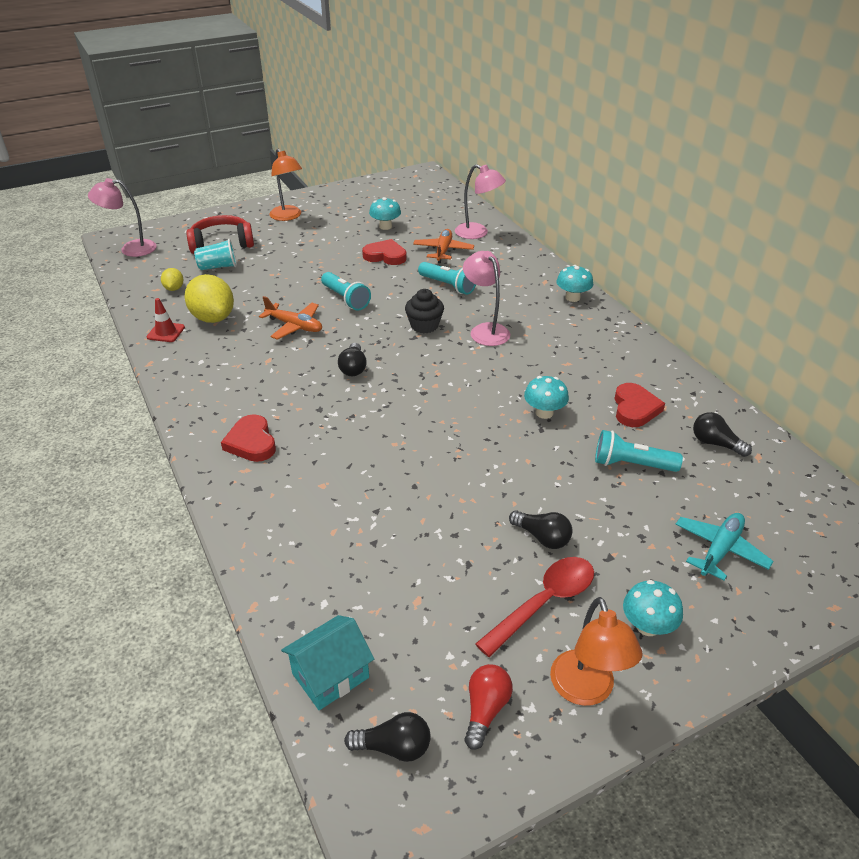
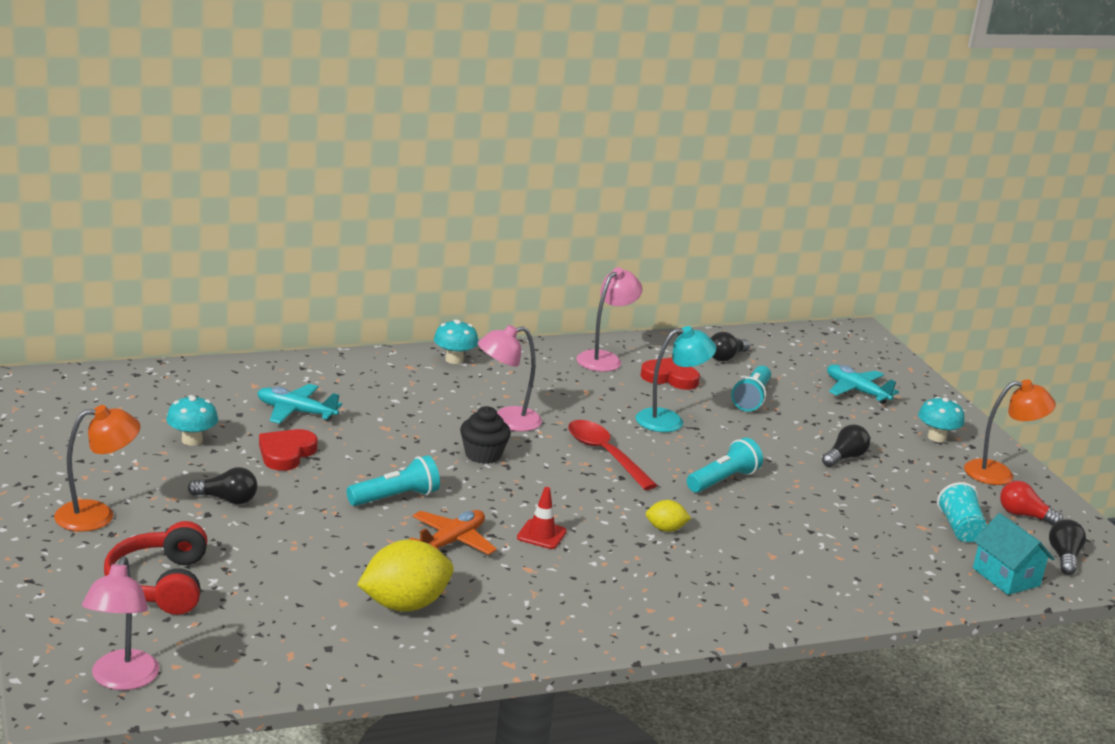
camera: 85 degrees left, 15 degrees down
red traffic cone [146,298,185,342] -> red traffic cone moved to [517,487,567,549]
yellow lemon [161,268,183,291] -> yellow lemon moved to [646,500,691,532]
turquoise cup [194,239,237,270] -> turquoise cup moved to [937,482,987,542]
red heart [221,414,276,462] -> none
black light bulb [338,343,367,376] -> black light bulb moved to [188,467,257,504]
orange plane [413,229,474,263] -> turquoise plane [257,384,342,424]
turquoise flashlight [418,262,476,295] -> turquoise flashlight moved to [687,437,763,493]
pink lamp [455,164,506,239] -> pink lamp moved to [576,267,642,372]
red spoon [475,557,594,657] -> red spoon moved to [568,420,658,490]
turquoise mushroom [524,376,569,419] -> turquoise lamp [636,326,716,432]

